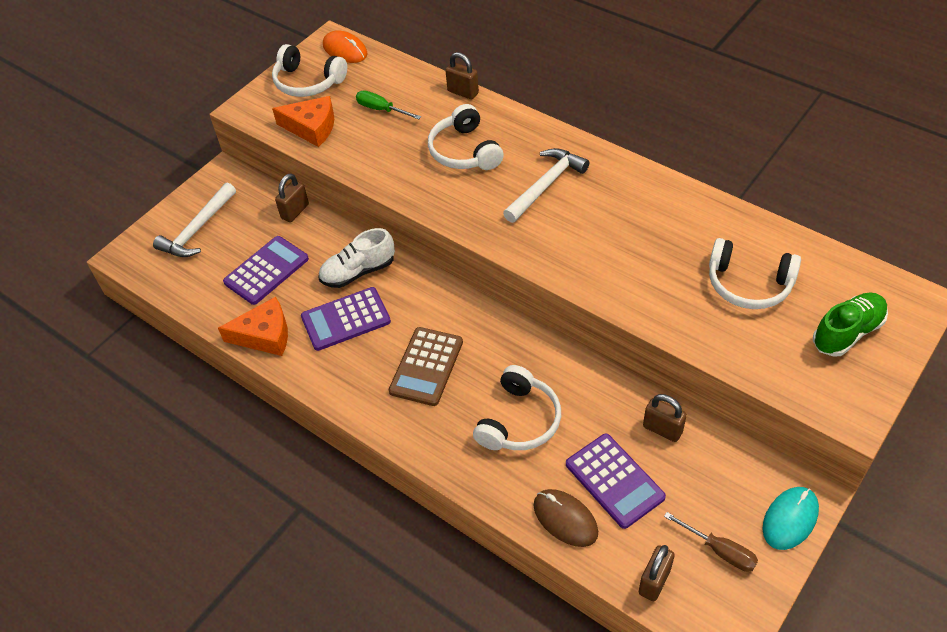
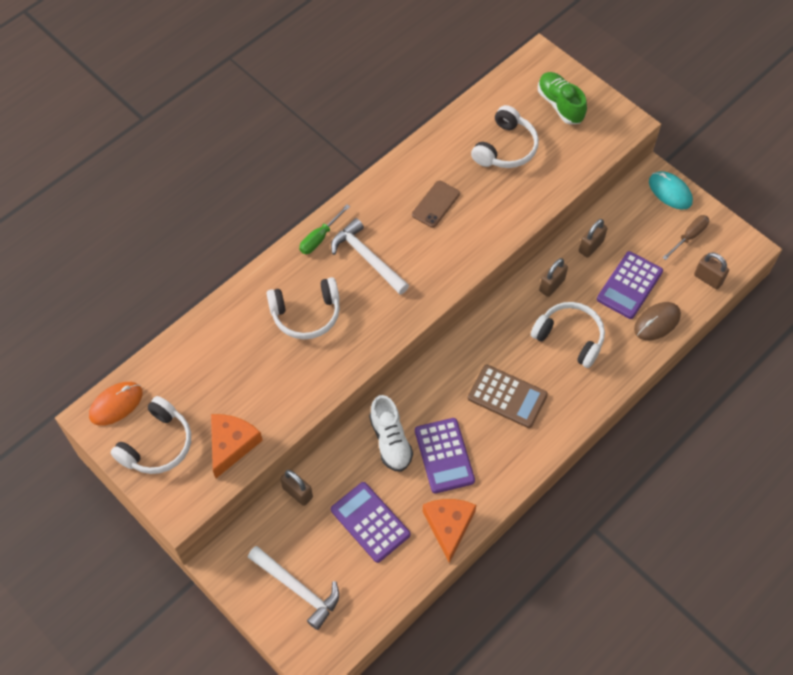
camera: 85 degrees left, 10 degrees up
green screwdriver [356,90,421,120] -> green screwdriver moved to [299,204,350,254]
brown padlock [445,52,479,99] -> brown padlock moved to [539,258,568,297]
purple calculator [566,434,666,529] -> purple calculator turned 150 degrees clockwise [597,251,663,319]
none -> brown phone [412,181,460,228]

